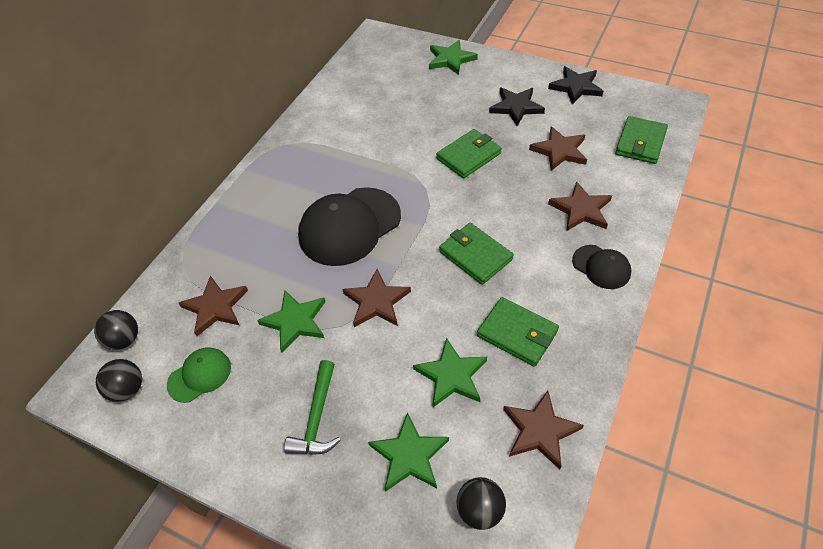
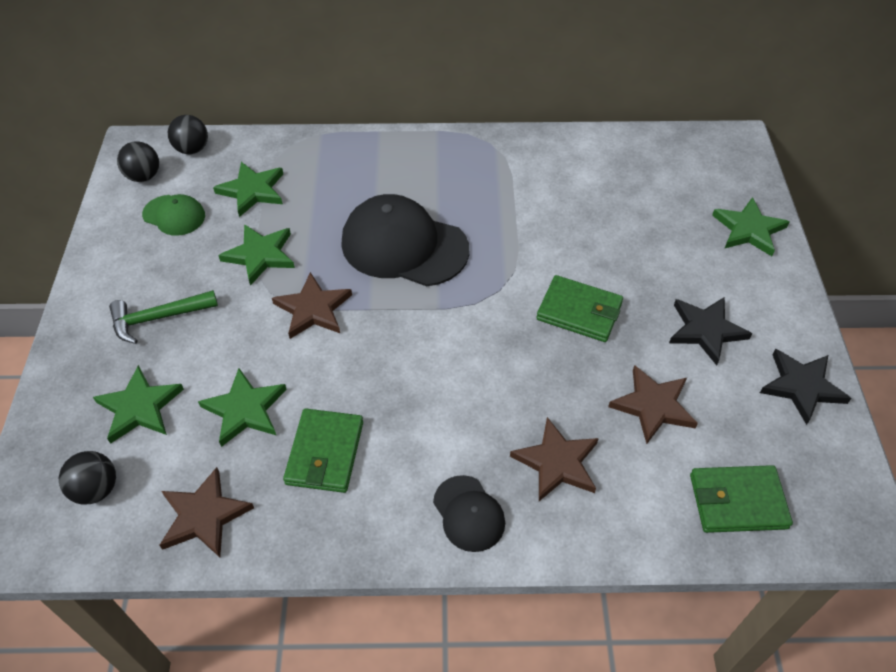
camera: 60 degrees right, 0 degrees up
brown star [179,276,248,336] -> green star [213,162,283,217]
green wallet [439,223,514,285] -> none
black cap [572,245,631,289] -> black cap turned 45 degrees counterclockwise [433,475,505,552]

